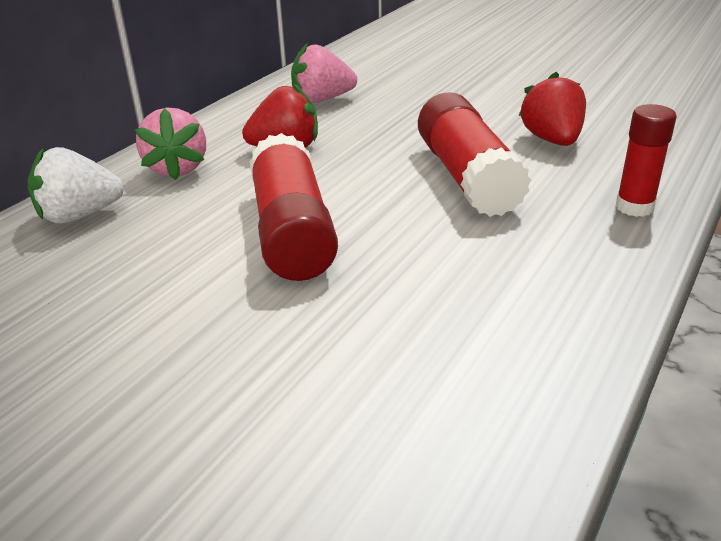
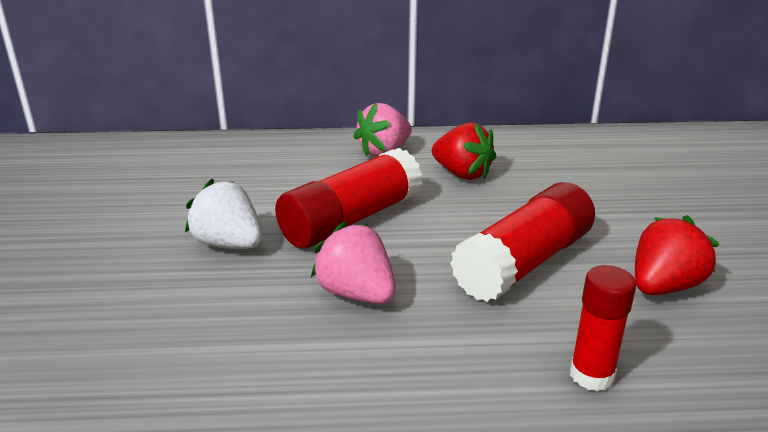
camera: 55 degrees right, 5 degrees down
white strawberry [28,147,124,223] -> white strawberry moved to [185,179,262,249]
pink strawberry [291,43,357,103] -> pink strawberry moved to [311,221,396,304]

